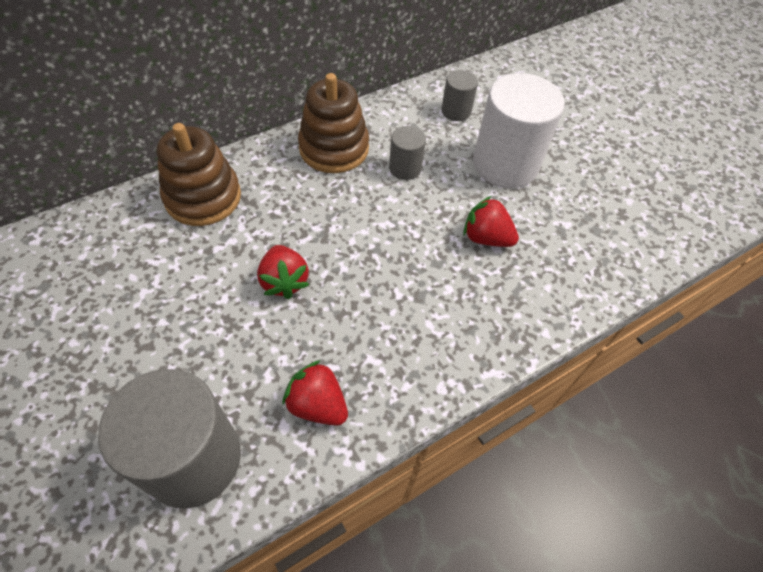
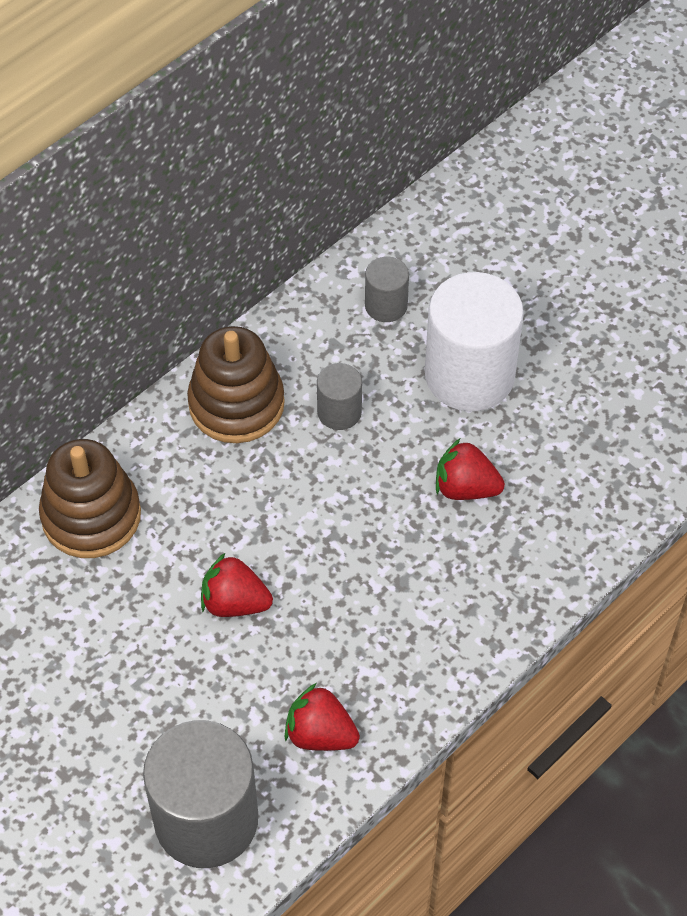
camera: 10 degrees left, 0 degrees up
red strawberry [257,245,309,299] -> red strawberry turned 135 degrees clockwise [201,552,273,617]

